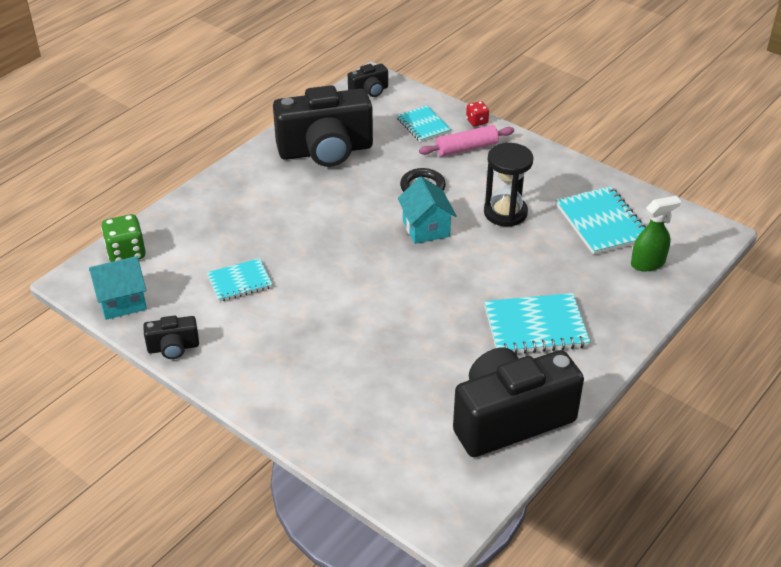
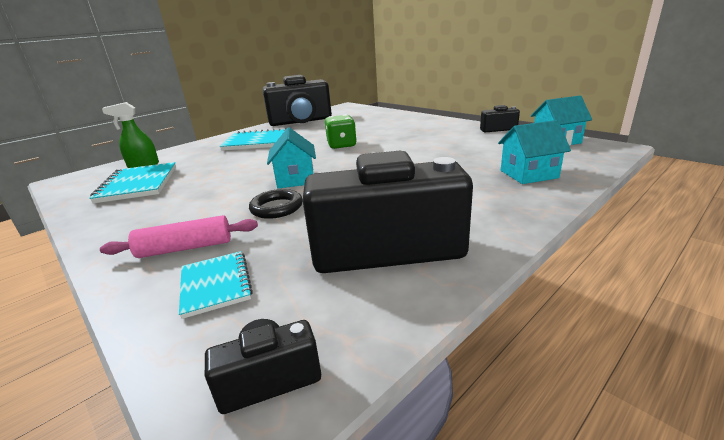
camera: 170 degrees left, 15 degrees down
green dice [101,214,146,262] -> green dice moved to [325,114,357,149]
turquoise notebook [207,258,273,302] -> none
red dice [466,101,489,127] -> none
black hourglass [484,143,534,227] -> none
none -> turquoise house [498,120,571,184]

